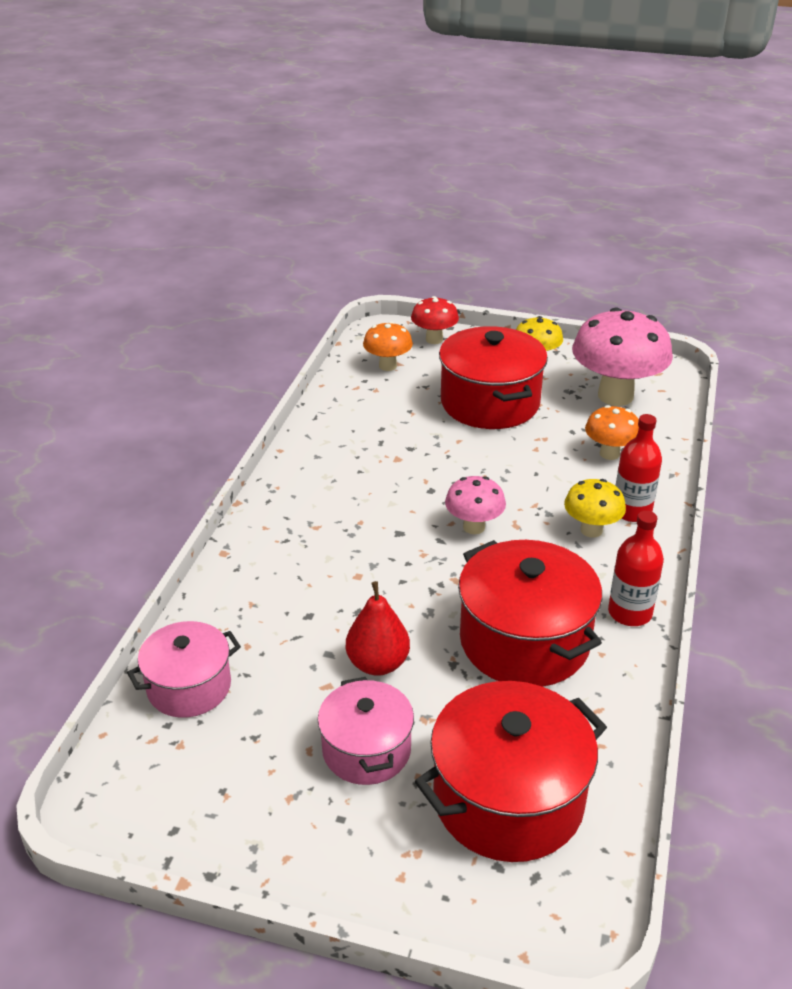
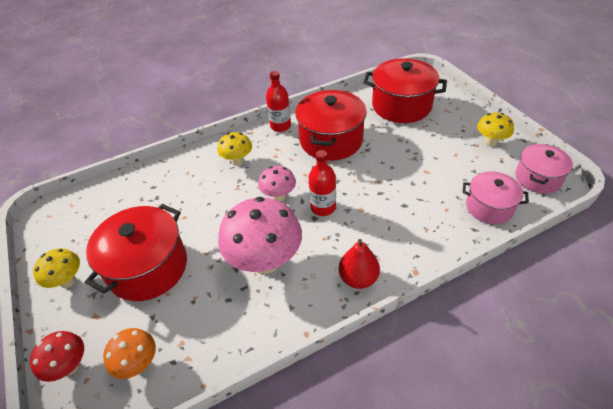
camera: 130 degrees left, 10 degrees up
pink pot [318,677,414,785] -> pink pot moved to [515,144,573,194]
red pear [346,581,410,676] -> red pear moved to [339,239,380,289]
pink mushroom [572,307,673,406] -> pink mushroom moved to [218,197,302,274]
orange mushroom [585,405,639,460] -> none
red bottle [615,414,662,522] -> red bottle moved to [309,150,336,216]
none -> yellow mushroom [477,113,514,146]

